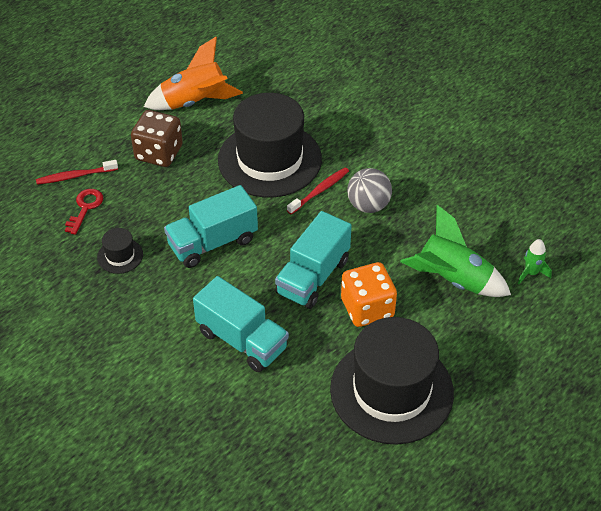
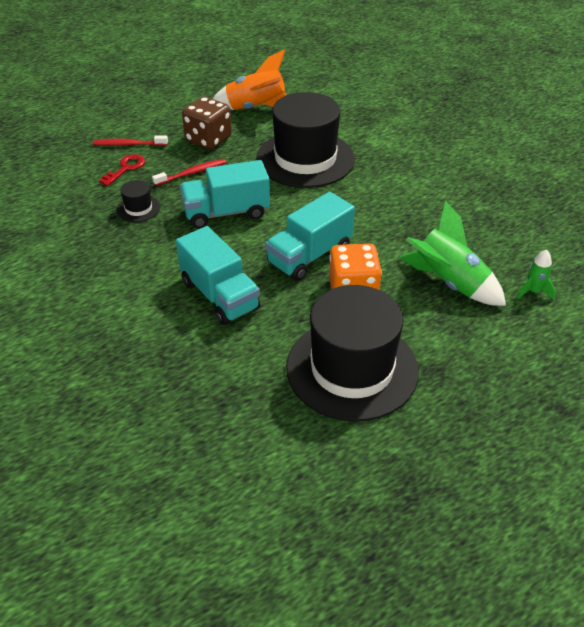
camera: 15 degrees right, 5 degrees down
red toothbrush [287,168,349,214] -> red toothbrush moved to [152,159,227,186]
grey ball [347,168,392,213] -> none

